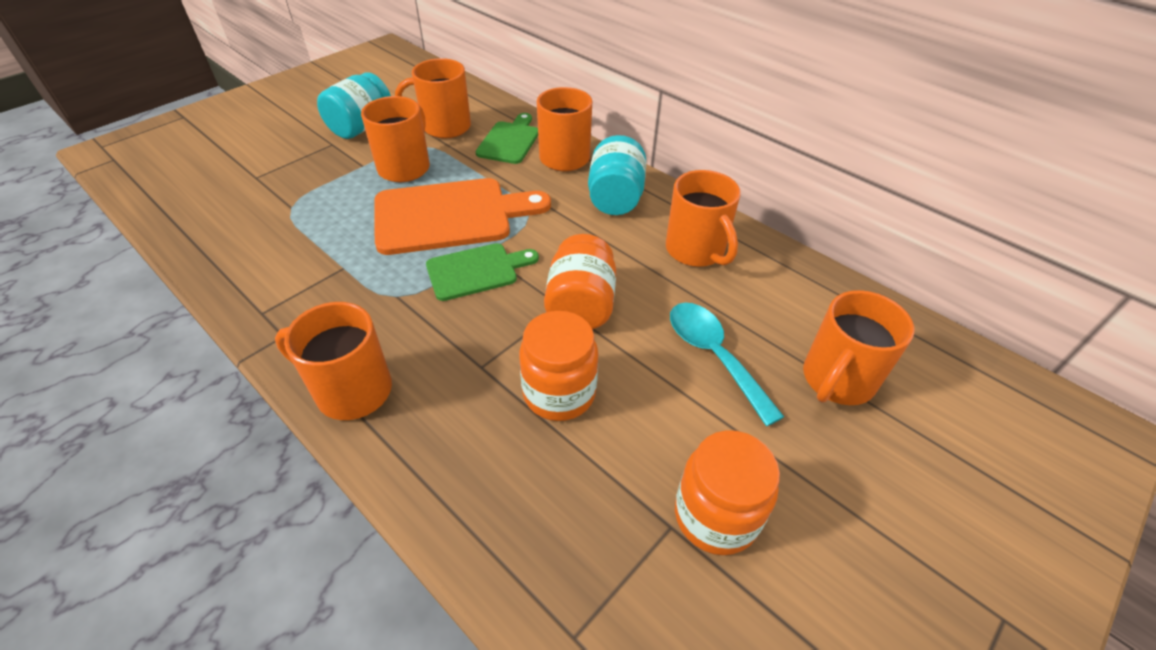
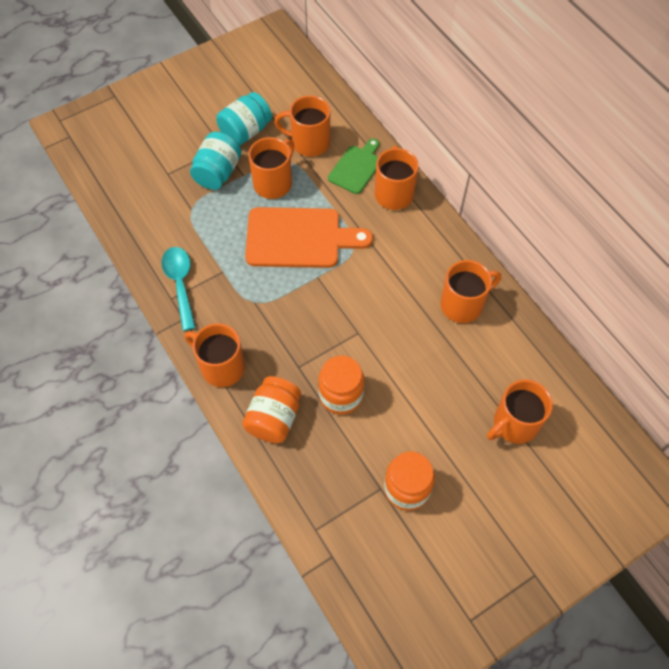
camera: 15 degrees right, 15 degrees up
green cutting board [426,243,539,301] -> none
orange jar [544,234,616,329] -> orange jar moved to [242,376,301,443]
turquoise jar [588,135,646,215] -> turquoise jar moved to [190,132,241,190]
orange mug [666,170,741,267] -> orange mug turned 105 degrees counterclockwise [441,260,501,323]
turquoise spoon [670,303,784,426] -> turquoise spoon moved to [161,247,196,331]

